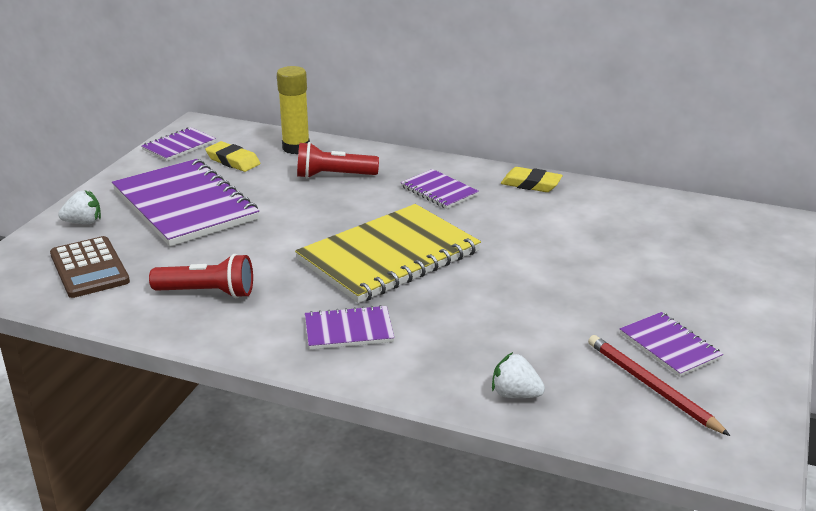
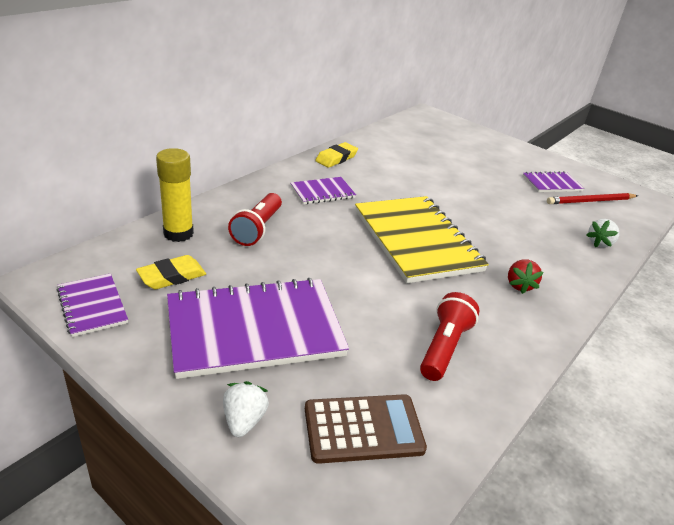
camera: 75 degrees left, 5 degrees up
purple notebook [305,305,394,350] -> red strawberry [508,259,544,294]

